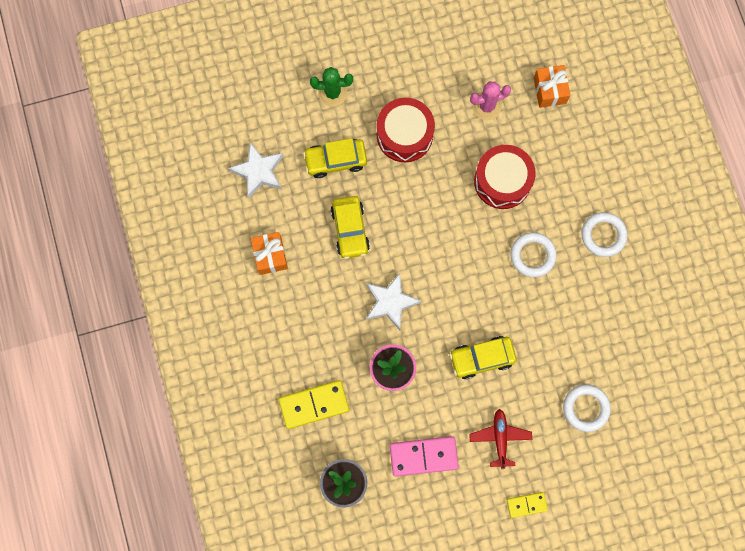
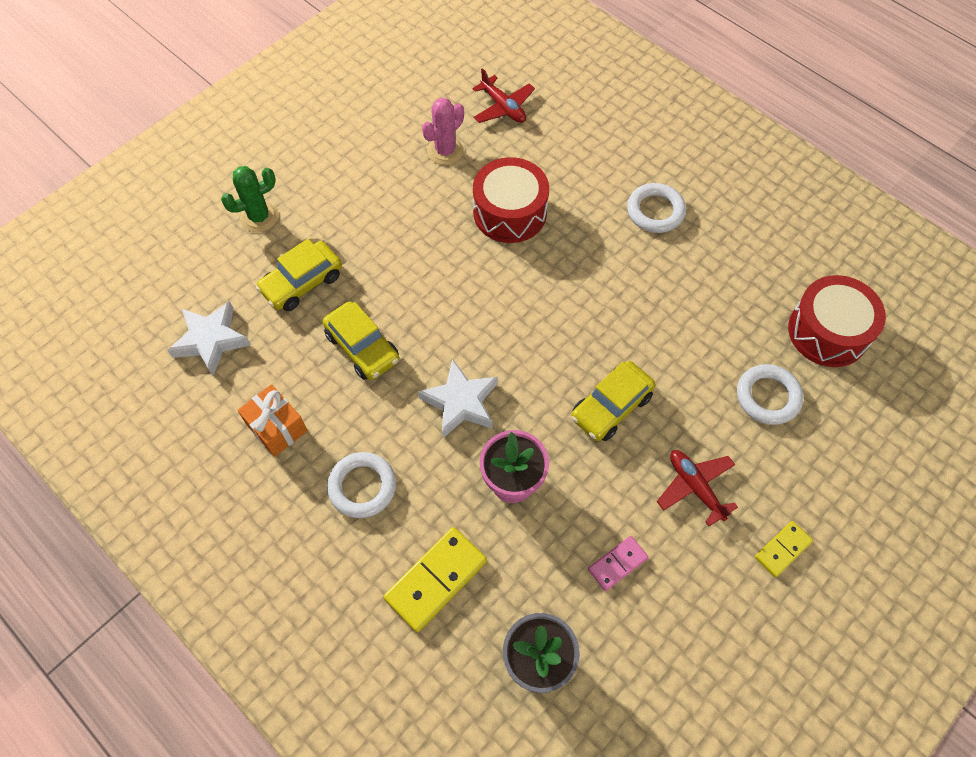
camera: 30 degrees left, 15 degrees down
red drum [377,98,435,162] -> red drum moved to [788,275,886,367]
pink domino [390,436,459,476] -> pink domino [588,536,649,591], size x0.57
white ring [511,232,557,277] -> white ring moved to [327,452,396,518]
orange gift [534,65,570,108] -> red plane [472,68,535,123]

